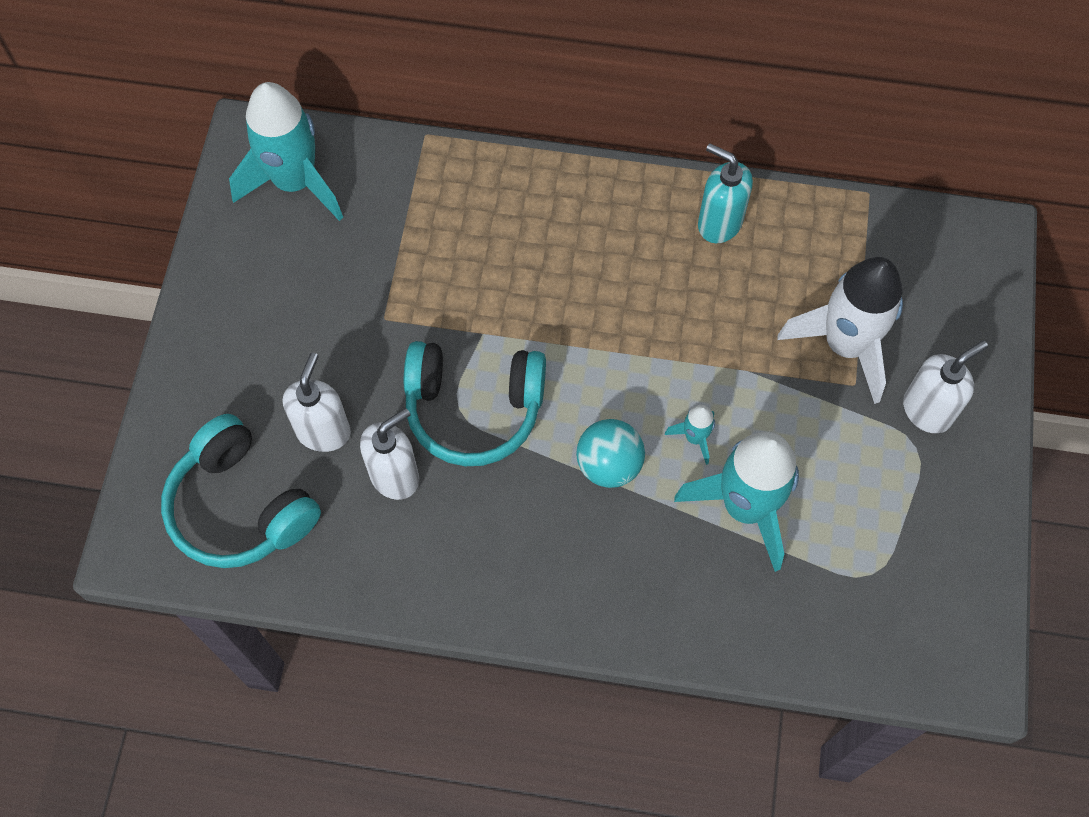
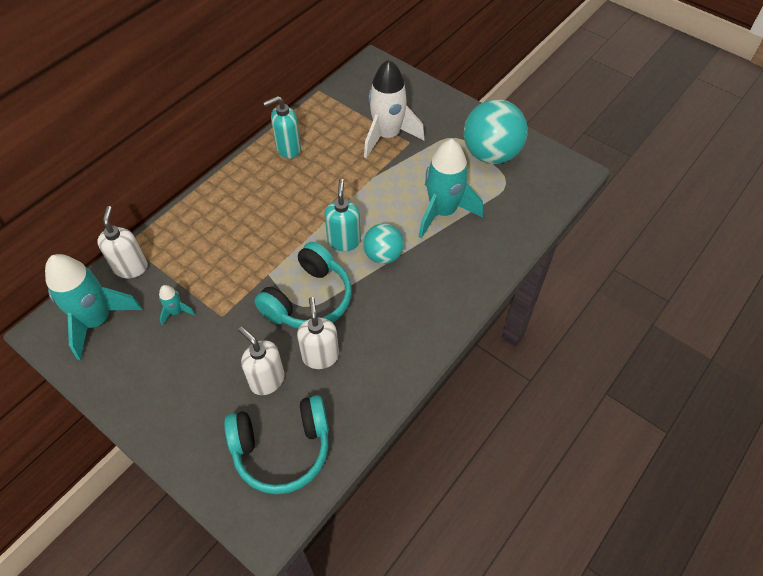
camera: 60 degrees left, 10 degrees down
turquoise rocket [665,405,715,465] -> turquoise rocket moved to [159,285,195,325]
white soap dispenser [903,341,988,433] -> white soap dispenser moved to [97,206,148,278]
none -> turquoise soap dispenser [324,179,361,251]
none -> turquoise ball [464,99,528,164]

